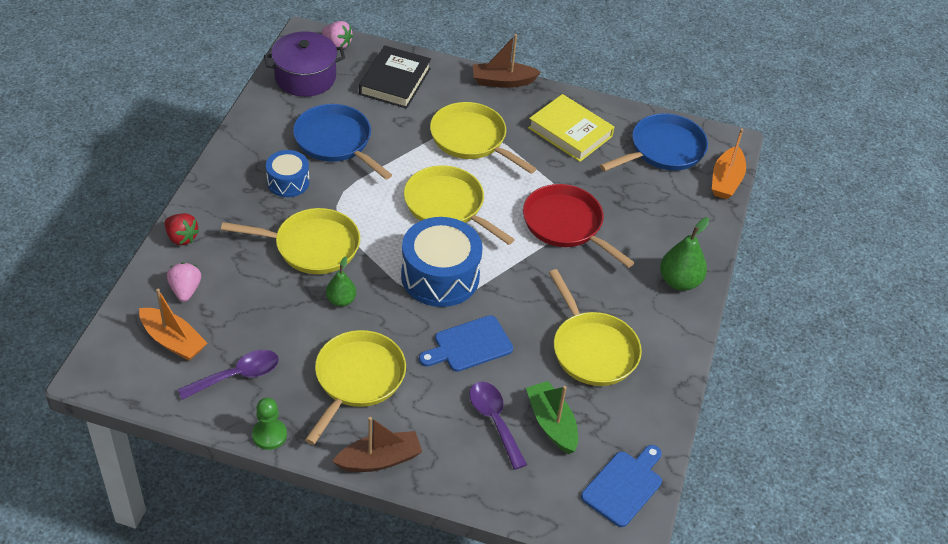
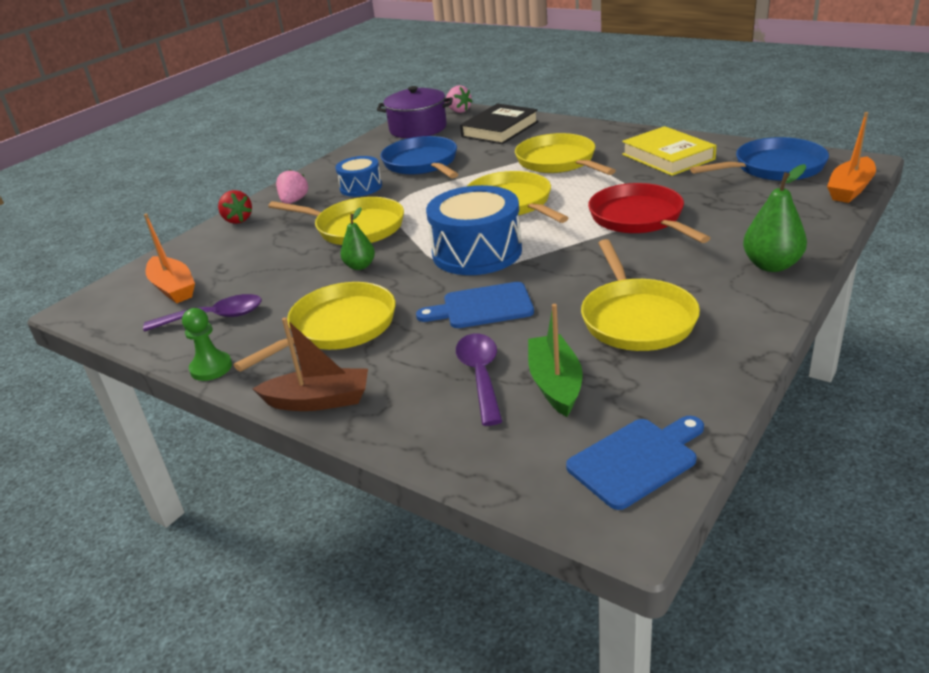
camera: 25 degrees right, 15 degrees down
pink strawberry [167,263,201,302] -> pink strawberry moved to [276,169,308,204]
brown boat [473,34,541,88] -> none

